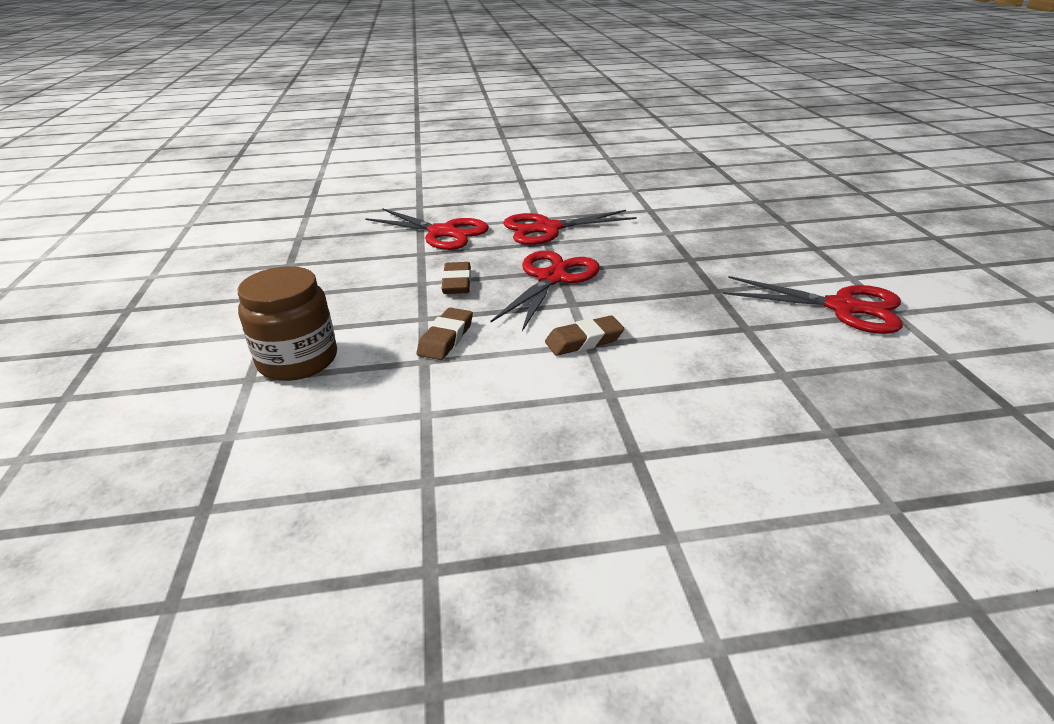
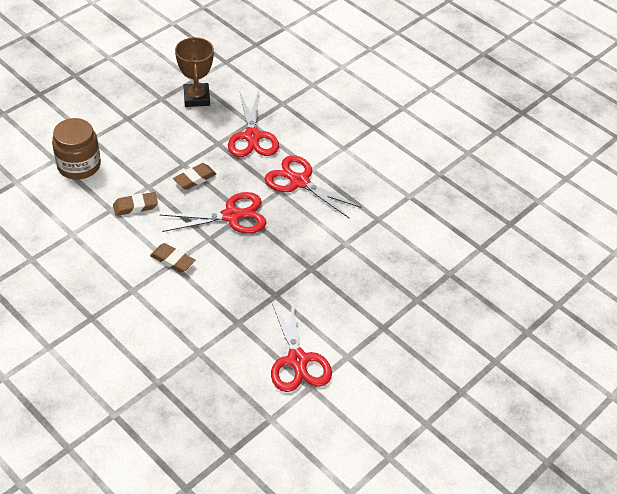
camera: 50 degrees right, 15 degrees up
none -> brown trophy [175,37,214,107]

